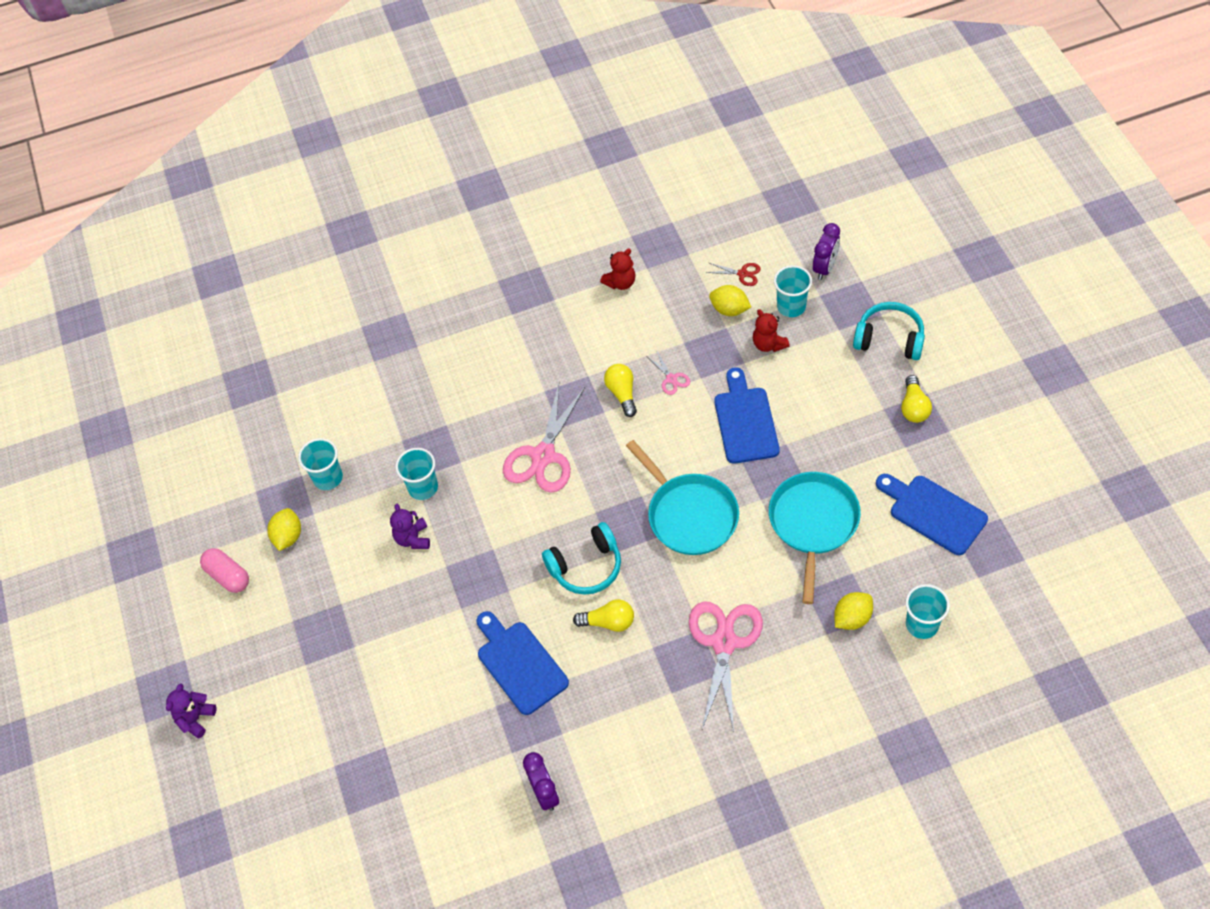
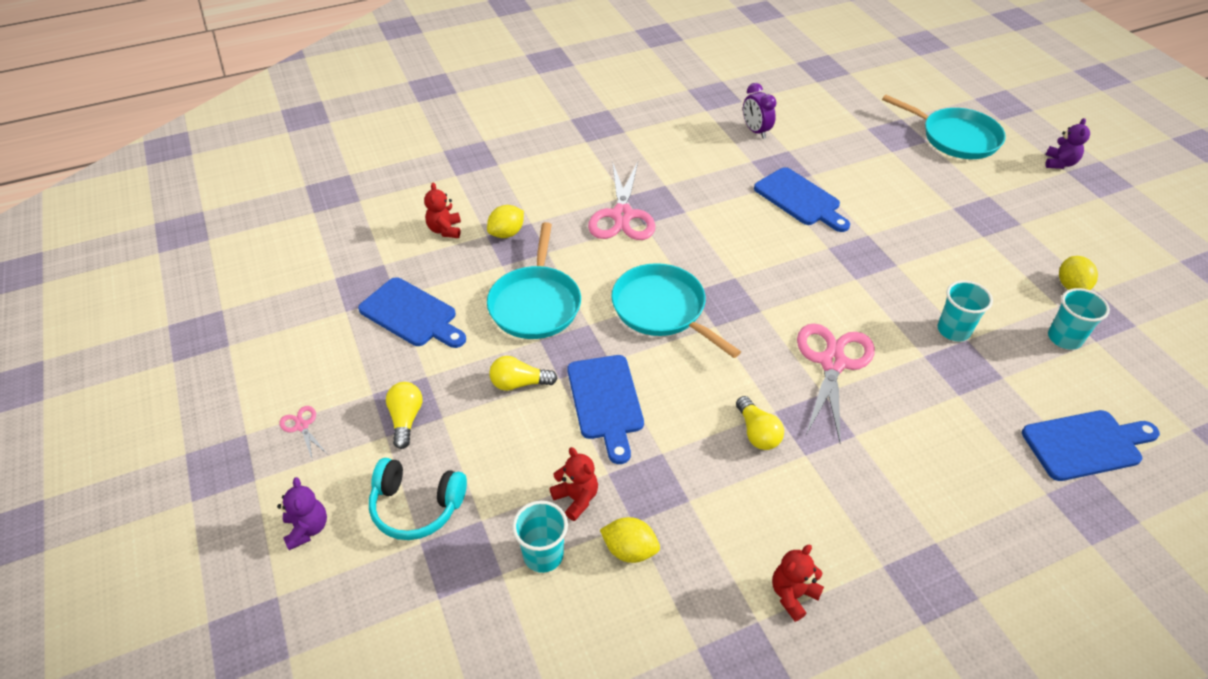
camera: 170 degrees right, 10 degrees down
pink capsule [200,548,249,593] -> none
purple teddy bear [390,504,430,549] -> purple teddy bear moved to [277,477,327,550]
turquoise headphones [542,522,621,595] -> none
yellow light bulb [573,599,634,632] -> yellow light bulb moved to [490,356,558,391]
pink scissors [648,352,690,395] -> pink scissors moved to [279,406,327,461]
red scissors [706,263,761,286] -> none
purple clock [813,223,840,280] -> none
turquoise cup [905,584,950,639] -> red teddy bear [424,182,461,238]
none -> turquoise pan [882,94,1006,159]
none -> blue cutting board [1022,410,1160,481]

